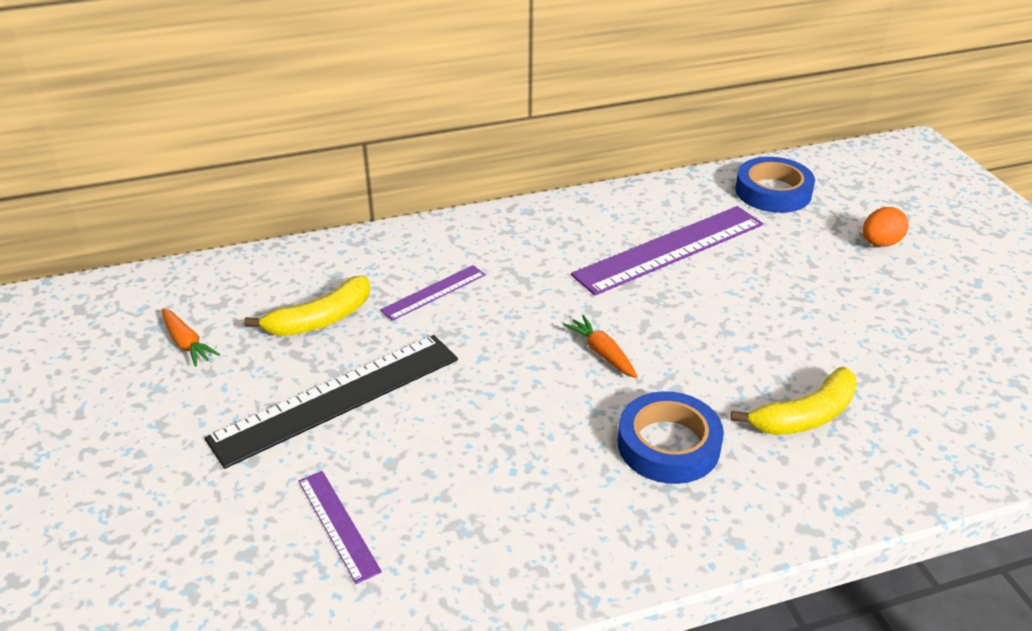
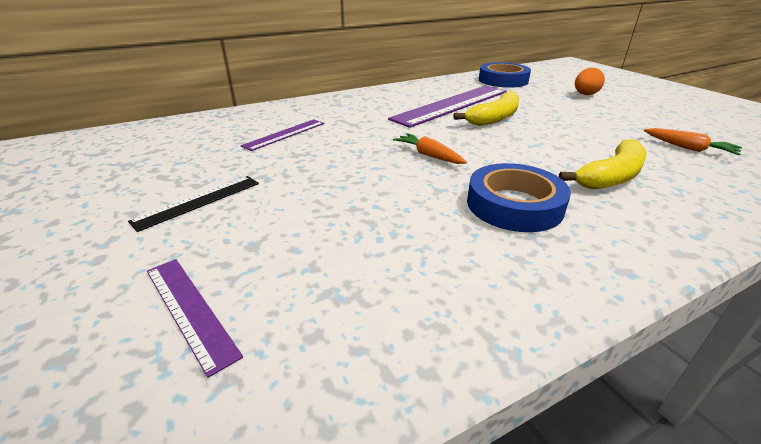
camera: 10 degrees left, 5 degrees down
orange carrot [162,308,220,367] -> orange carrot moved to [644,128,742,155]
black ruler [204,335,458,469] -> black ruler [128,176,259,232], size x0.50
yellow banana [244,275,370,336] -> yellow banana moved to [453,91,519,126]

